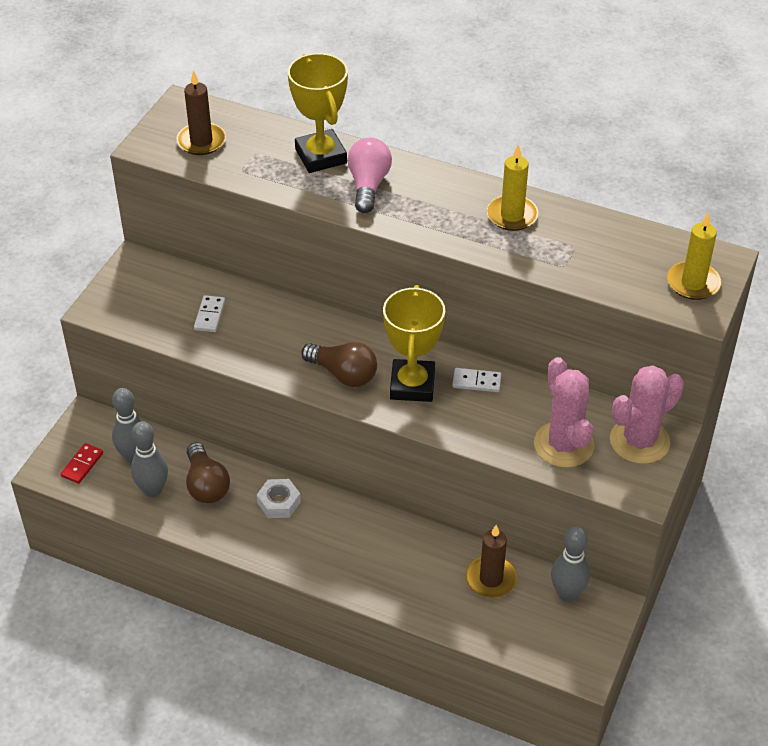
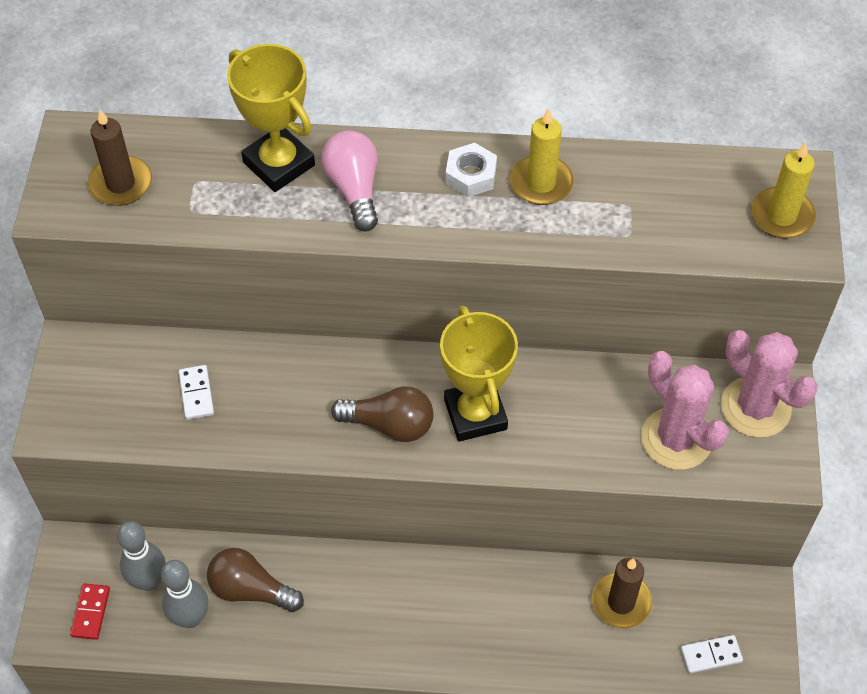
camera: 20 degrees left, 10 degrees up
brown light bulb [186,442,230,503] -> brown light bulb turned 150 degrees clockwise [207,548,304,612]
white nut [257,479,301,518] -> white nut moved to [446,143,497,197]
white domino [452,368,501,392] -> white domino moved to [681,635,743,674]
grey bowling pin [551,526,590,602] -> none
pink cactus [610,365,684,464] -> pink cactus turned 75 degrees counterclockwise [721,330,818,438]

